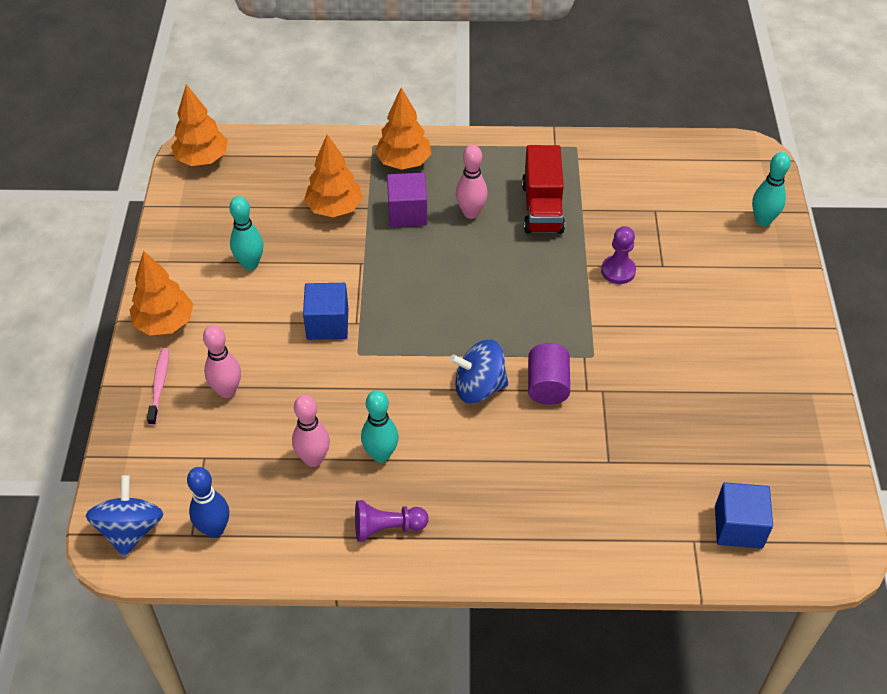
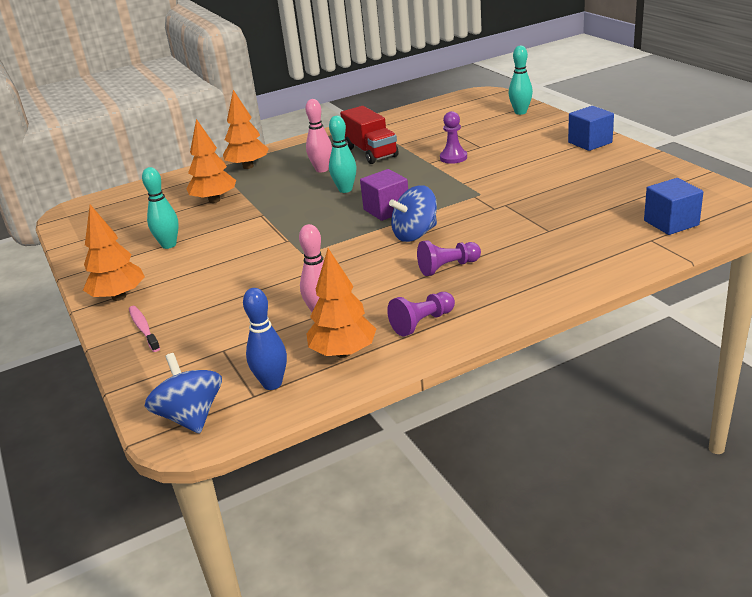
camera: 25 degrees left, 20 degrees down
orange tree [171,84,228,166] -> orange tree moved to [306,248,376,358]
pink bowling pin [203,325,241,398] -> none
blue cube [303,283,348,340] -> blue cube moved to [568,106,614,151]
turquoise bowling pin [361,390,399,463] -> turquoise bowling pin moved to [329,116,356,193]
purple cube [387,173,427,227] -> purple cube moved to [360,169,408,221]
purple cylinder [528,343,570,405] -> none
none -> purple pawn [417,240,481,276]

